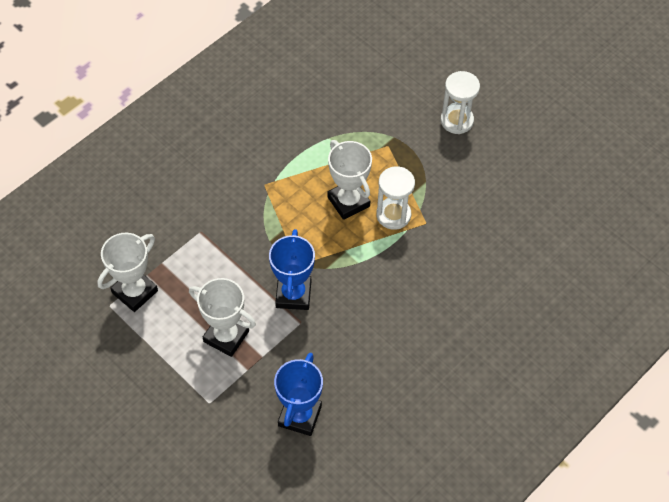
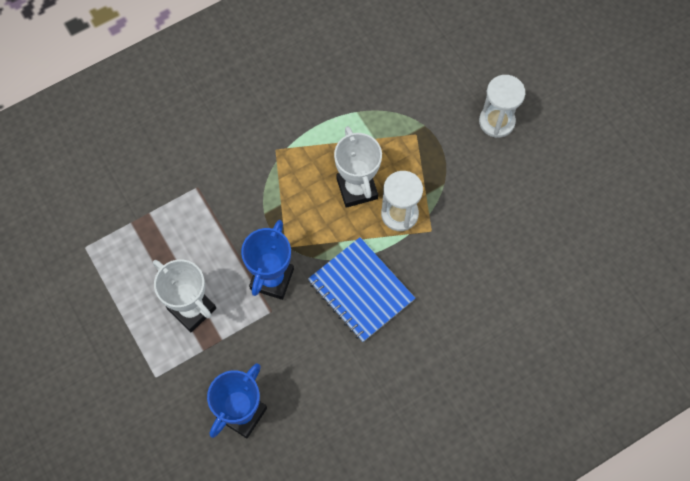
camera: 15 degrees right, 10 degrees up
white trophy [97,233,158,312] -> none
none -> blue notebook [308,237,415,342]

